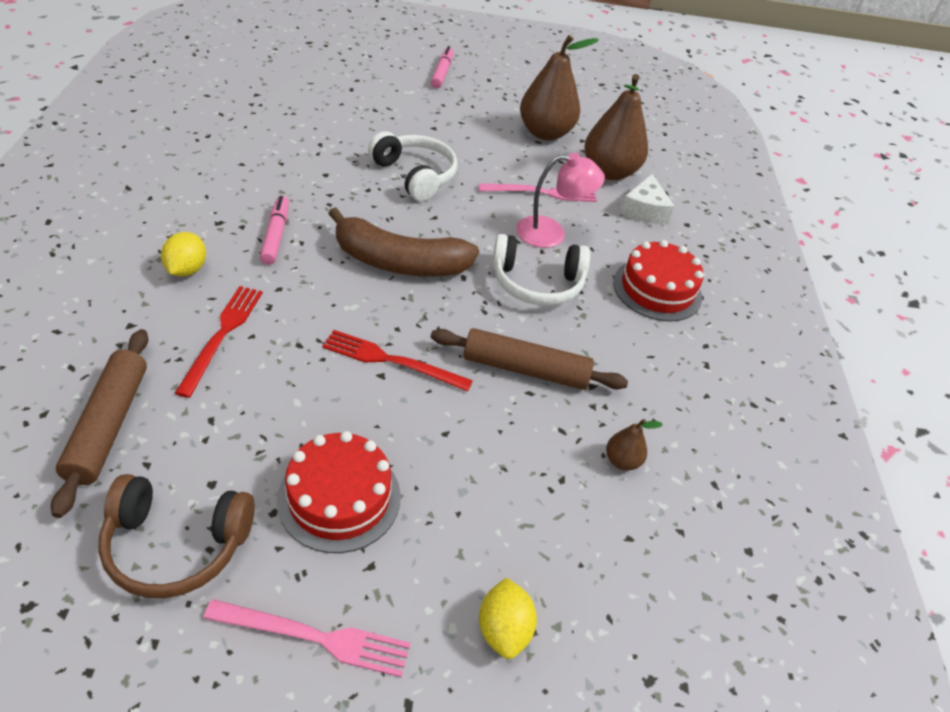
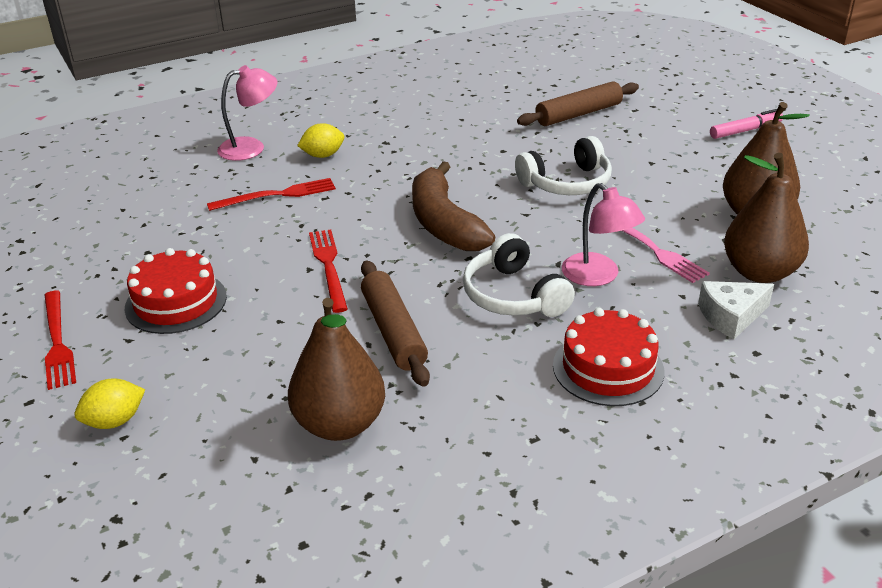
camera: 65 degrees right, 10 degrees down
brown rolling pin [51,329,148,518] -> brown rolling pin moved to [517,81,639,126]
brown headphones [98,474,255,598] -> none
pink fork [203,599,411,677] -> red fork [45,291,76,390]
pink marker [260,196,289,265] -> none
white headphones [368,131,457,201] -> white headphones turned 45 degrees clockwise [515,136,612,195]
brown pear [606,419,663,471] -> brown pear [288,298,385,441], size x2.25
none -> pink lamp [217,65,277,161]

